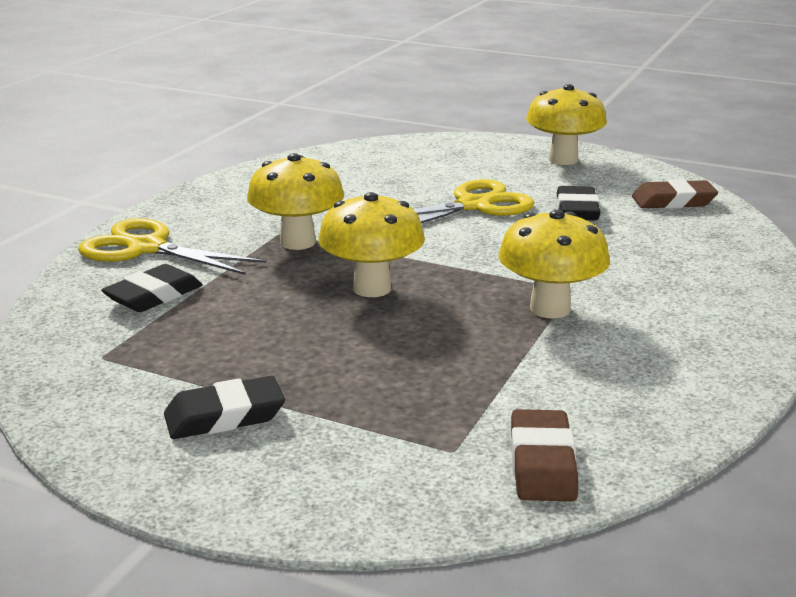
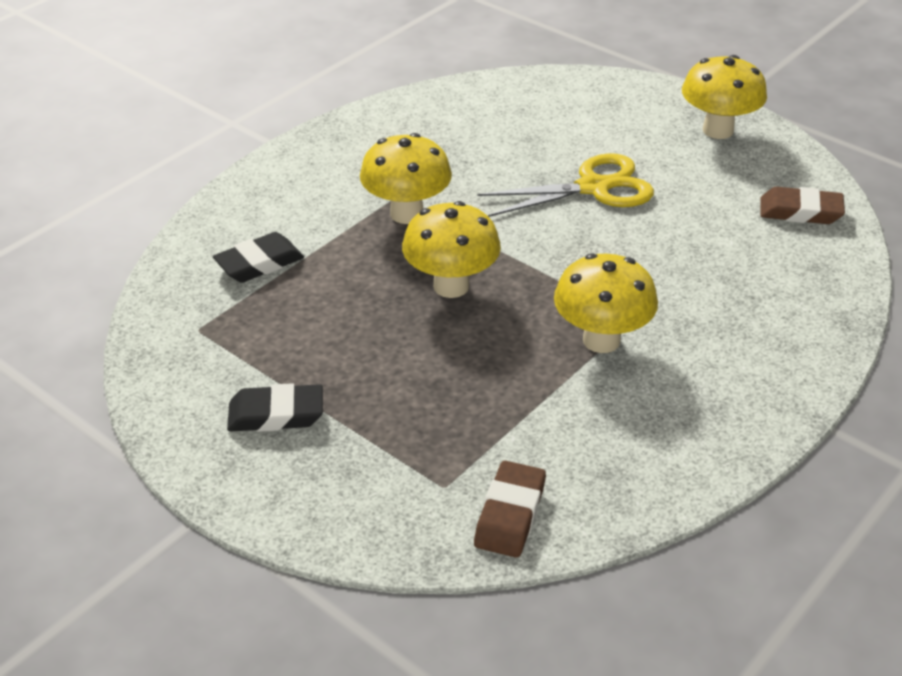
camera: 15 degrees right, 15 degrees up
yellow scissors [78,218,266,275] -> none
black eraser [557,186,601,220] -> none

